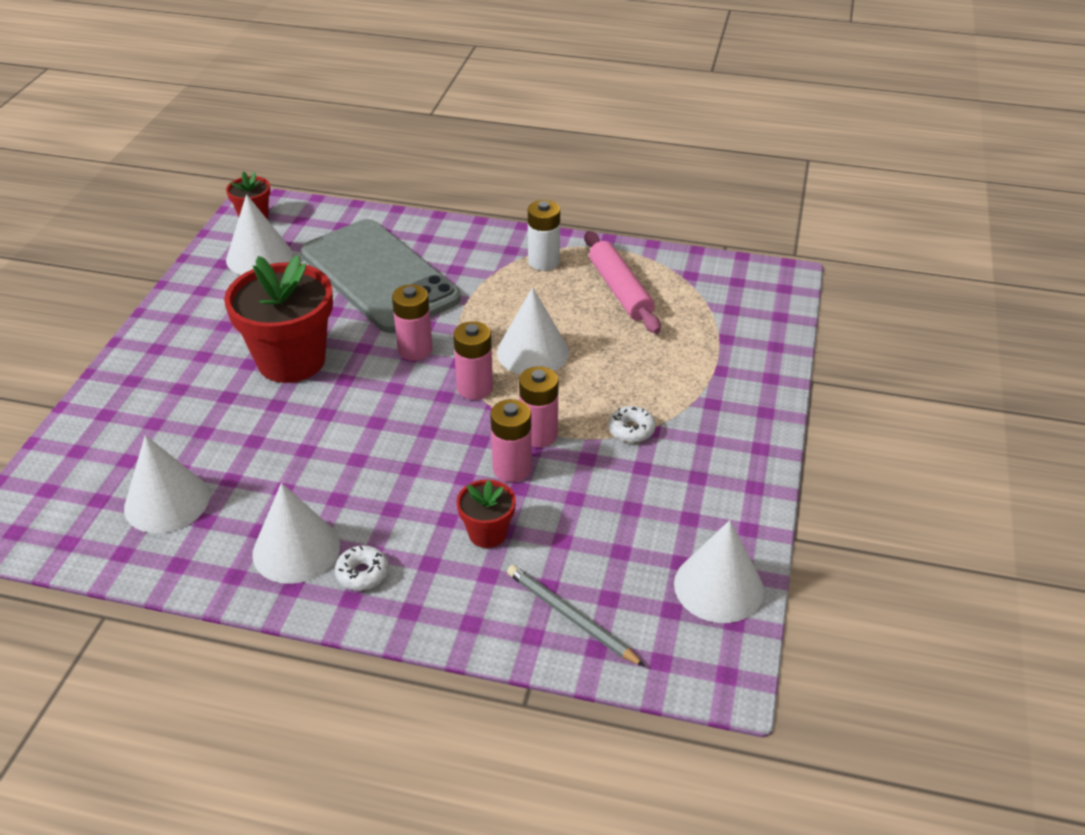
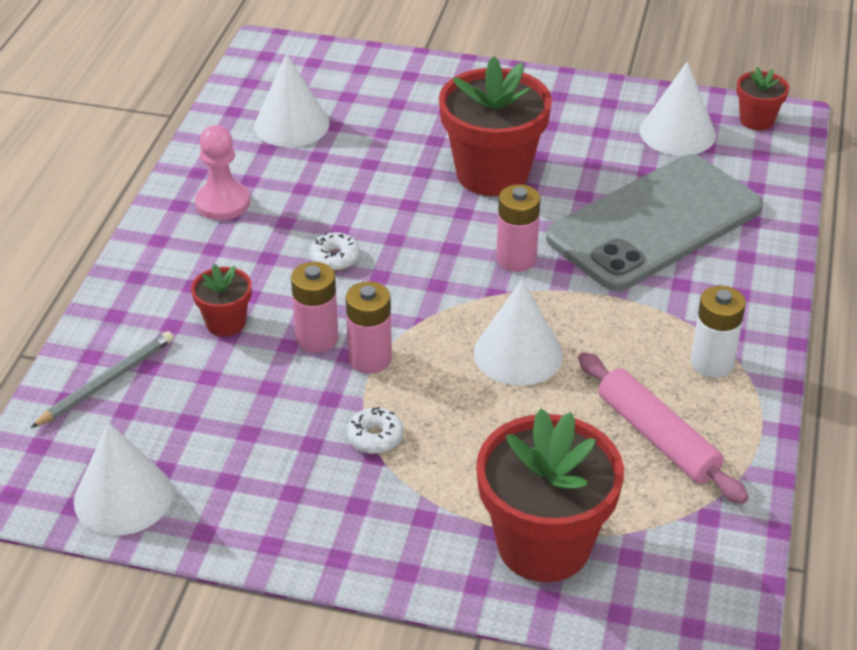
camera: 90 degrees right, 0 degrees up
white cone [252,483,340,584] -> pink pawn [195,125,250,220]
white donut [335,545,389,591] -> white donut moved to [310,232,360,271]
pink battery [453,321,493,400] -> none
pink rolling pin [585,231,661,334] -> pink rolling pin turned 75 degrees clockwise [578,352,749,504]
none -> red flower pot [476,409,624,582]

